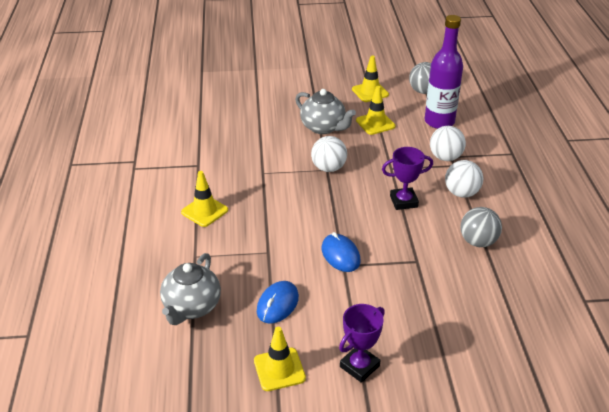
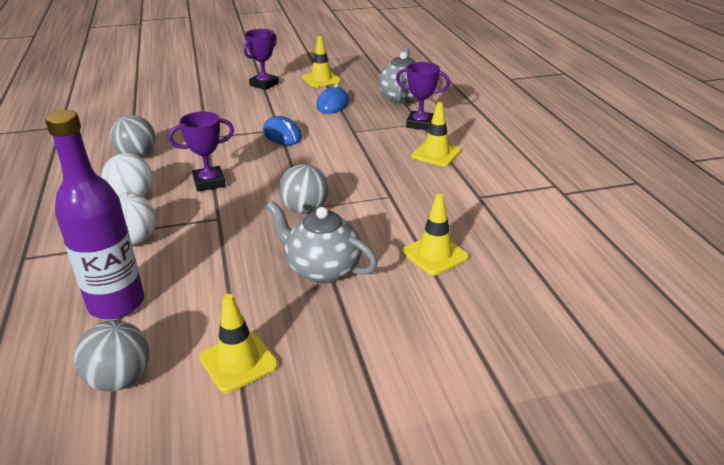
camera: 170 degrees right, 5 degrees down
white ball [311,136,347,172] -> grey ball [279,164,329,214]
yellow traffic cone [356,86,395,135] -> yellow traffic cone moved to [402,194,469,275]
none -> purple trophy [396,62,450,130]

